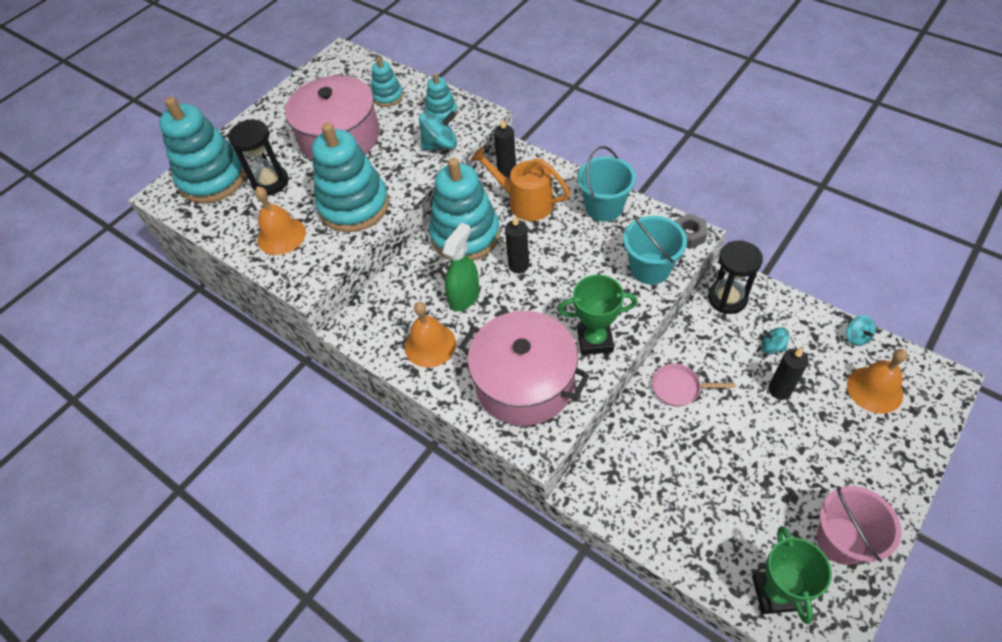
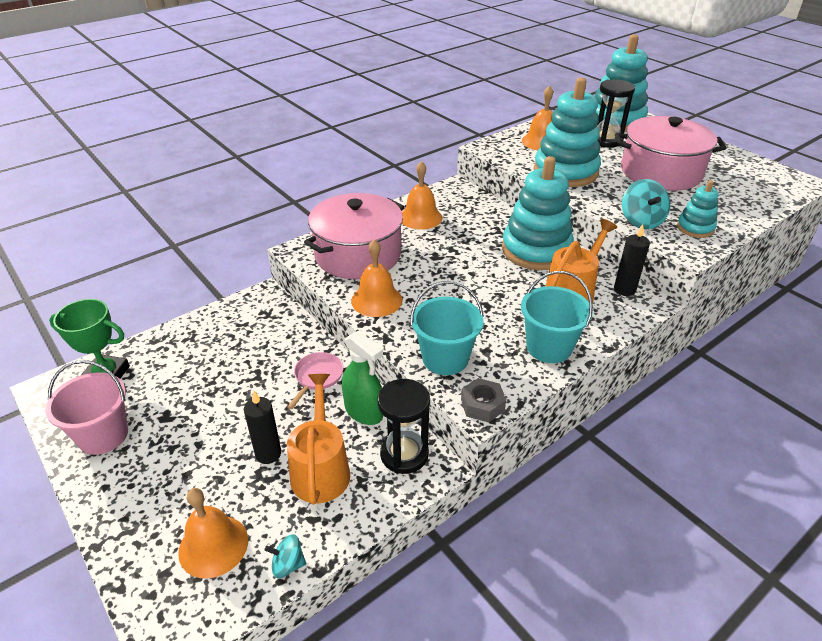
camera: 100 degrees right, 15 degrees down
turquoise stacking toy [371,57,403,107] -> none
green spray bottle [443,223,480,311] -> green spray bottle moved to [342,331,383,425]
black candle [505,216,529,273] -> none
green trophy [558,275,638,355] -> orange bell [351,239,403,317]
turquoise spinning top [761,327,789,354] -> orange watering can [287,374,350,505]

